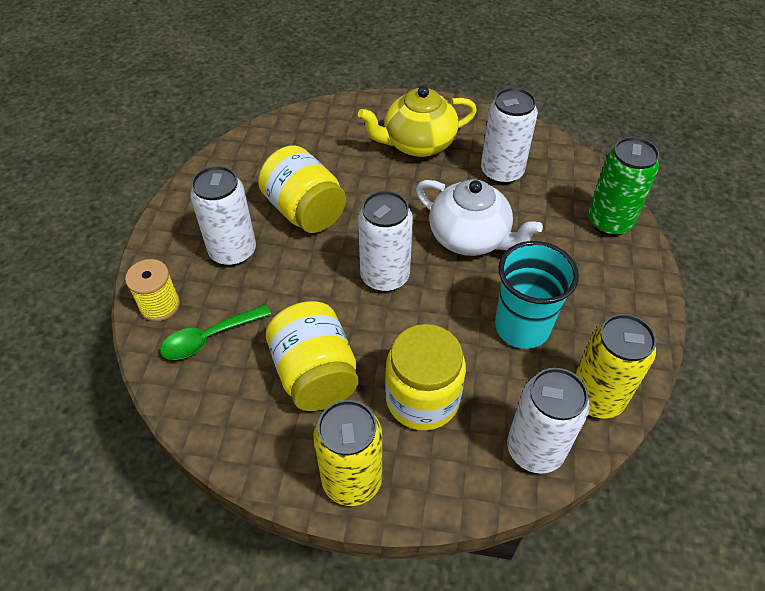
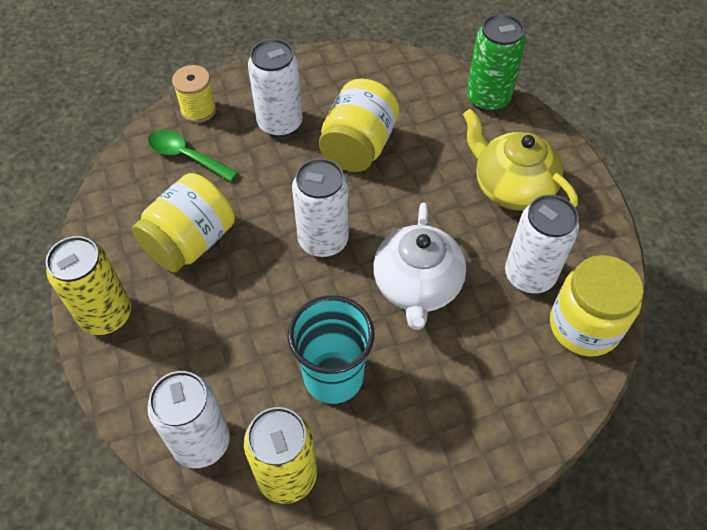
camera: 60 degrees right, 5 degrees up
yellow jar [385,324,466,431] -> yellow jar moved to [550,255,644,356]
green can [588,137,659,236] -> green can moved to [467,14,526,112]

